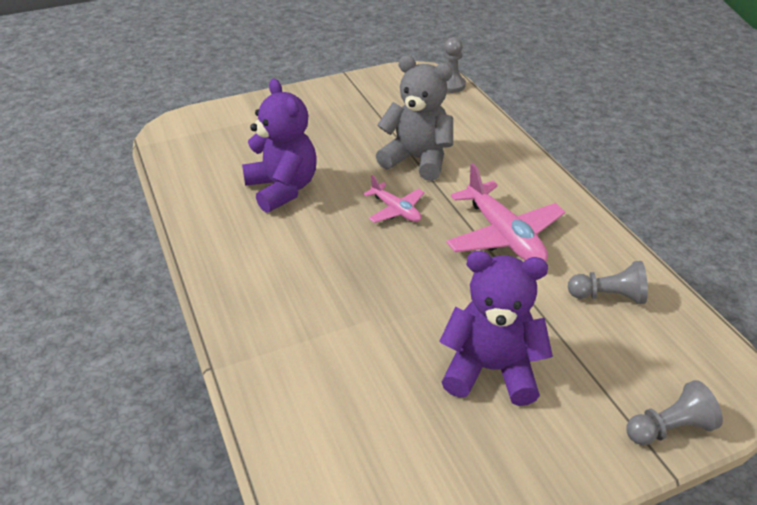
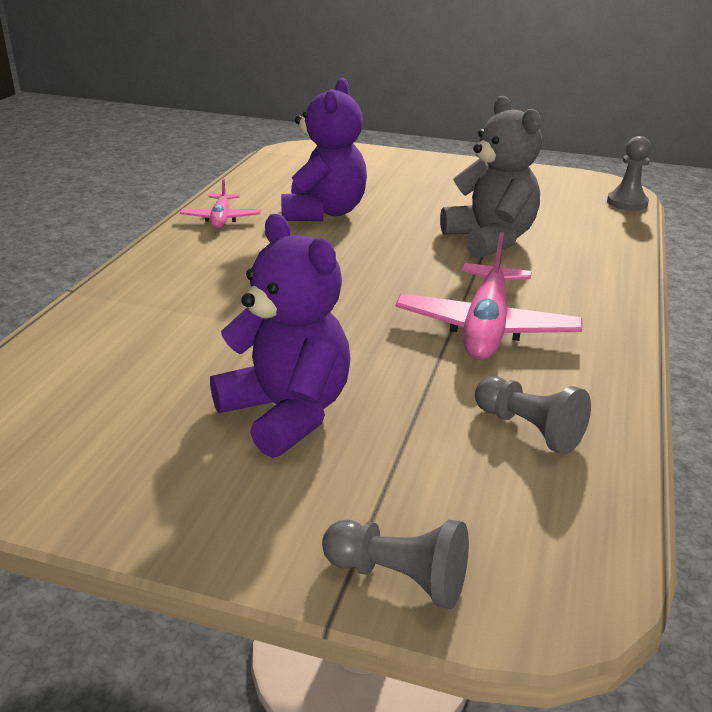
camera: 40 degrees right, 10 degrees down
pink plane [364,175,425,223] -> pink plane moved to [180,178,261,229]

